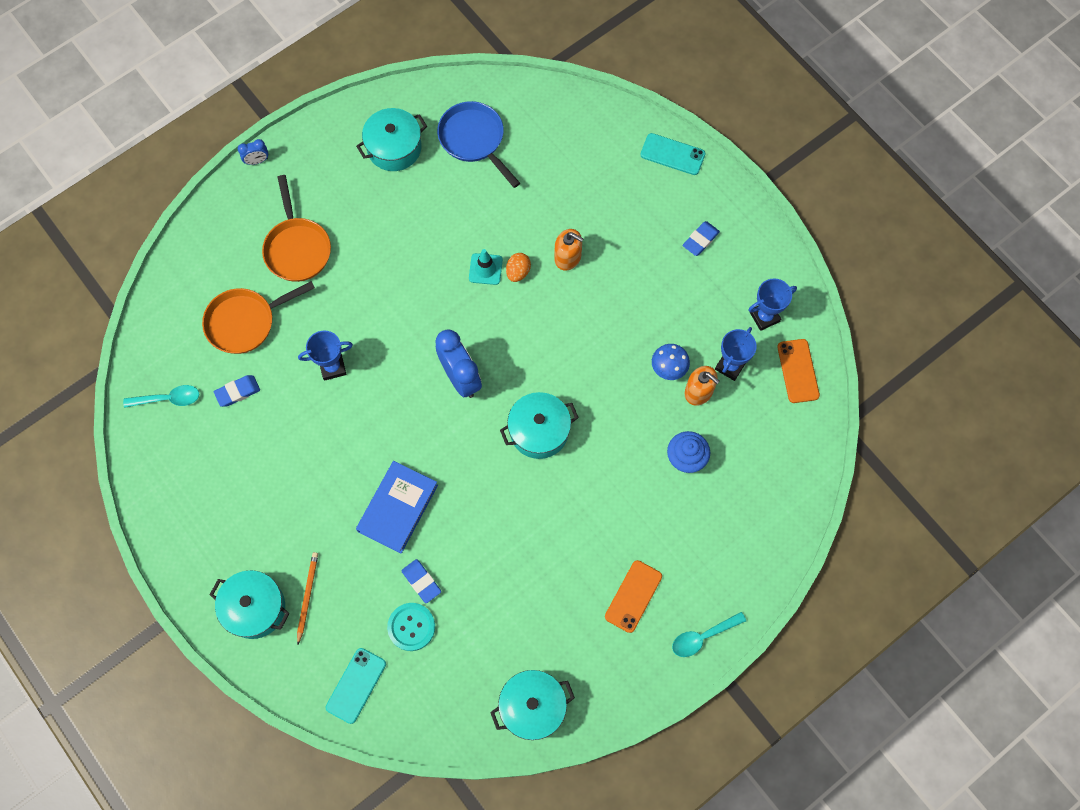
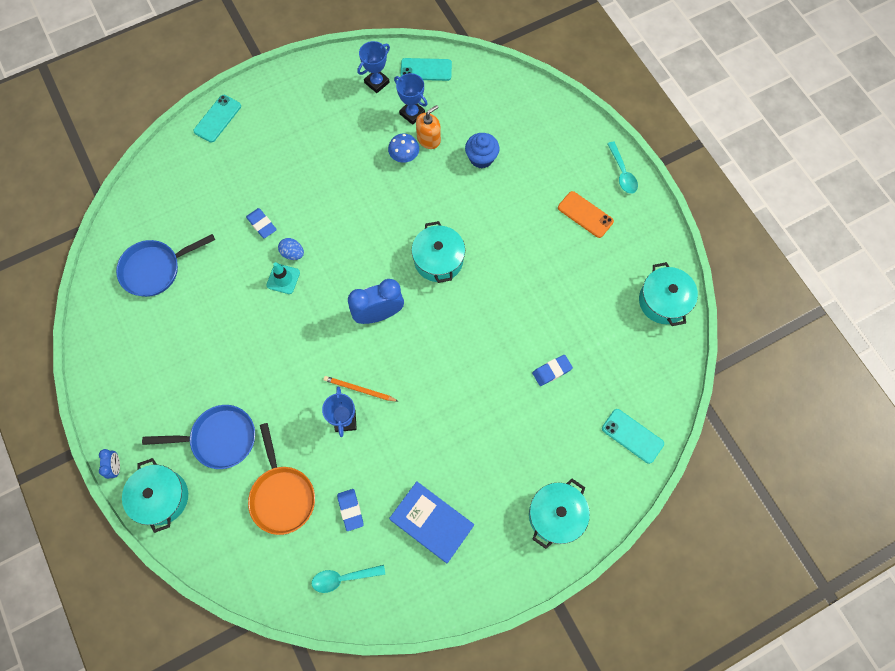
camera: 80 degrees left, 0 degrees up
turquoise spoon [123,385,199,408] -> turquoise spoon turned 105 degrees counterclockwise [312,565,385,593]
orange pan [262,175,331,282] -> blue pan [142,405,255,469]
orange pencil [297,552,318,644] -> orange pencil moved to [324,376,398,401]
turquoise pot [356,108,427,171] -> turquoise pot moved to [122,458,188,533]
blue book [356,461,438,554] -> blue book moved to [389,481,474,563]
turquoise button [387,603,435,651] -> none
orange egg [506,253,531,282] -> blue egg [278,238,304,260]
orange soap dispenser [554,229,584,271] -> none
blue eraser [683,221,720,256] -> blue eraser moved to [246,208,277,238]
blue trophy [748,279,797,331] -> blue trophy turned 60 degrees clockwise [357,41,390,93]
orange phone [777,339,820,403] -> turquoise phone [400,58,452,81]

